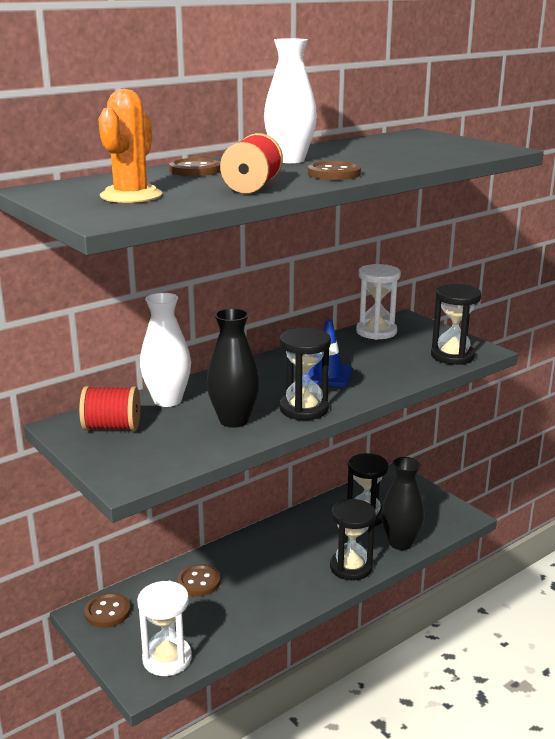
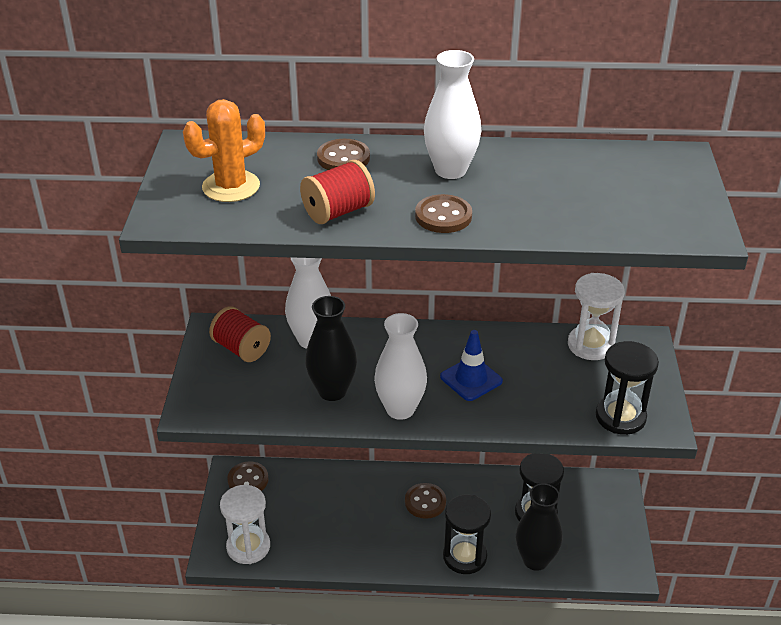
camera: 40 degrees right, 15 degrees up
brown button [177,564,221,596] -> brown button moved to [405,483,446,519]
black hourglass [279,328,331,420] -> white vase [374,313,427,420]

